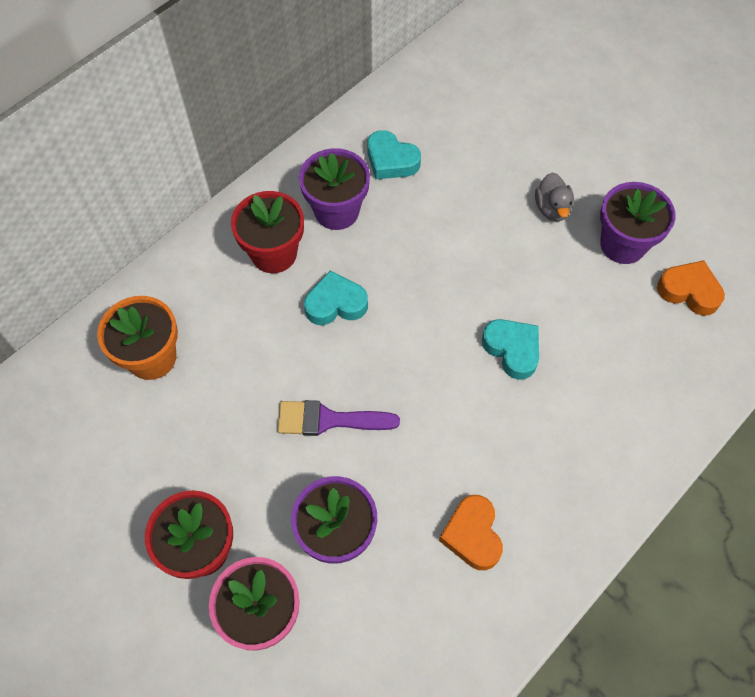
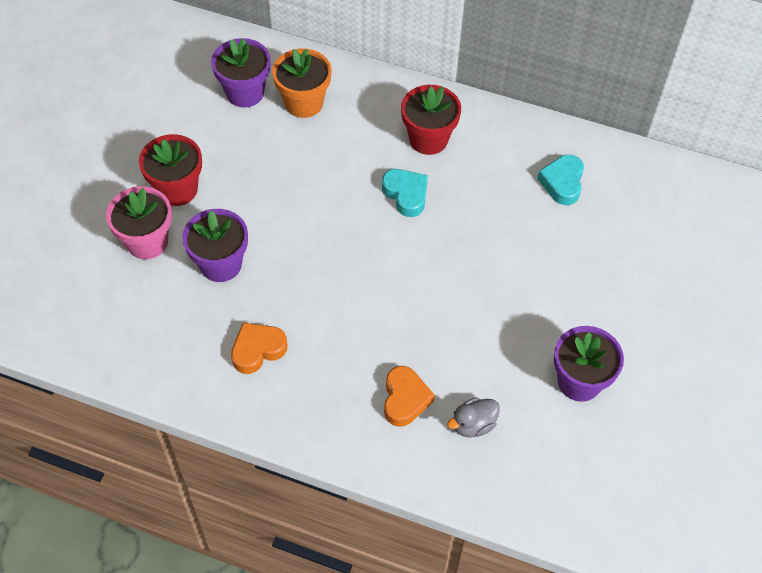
camera: 65 degrees right, 5 degrees down
purple brush [278,400,400,436] -> none
purple flower pot [299,148,370,230] -> purple flower pot moved to [211,38,270,108]
turquoise heart [482,319,539,380] -> none
grey duck [535,172,574,221] -> grey duck moved to [447,397,500,438]
orange heart [657,260,725,316] -> orange heart moved to [384,366,435,427]

